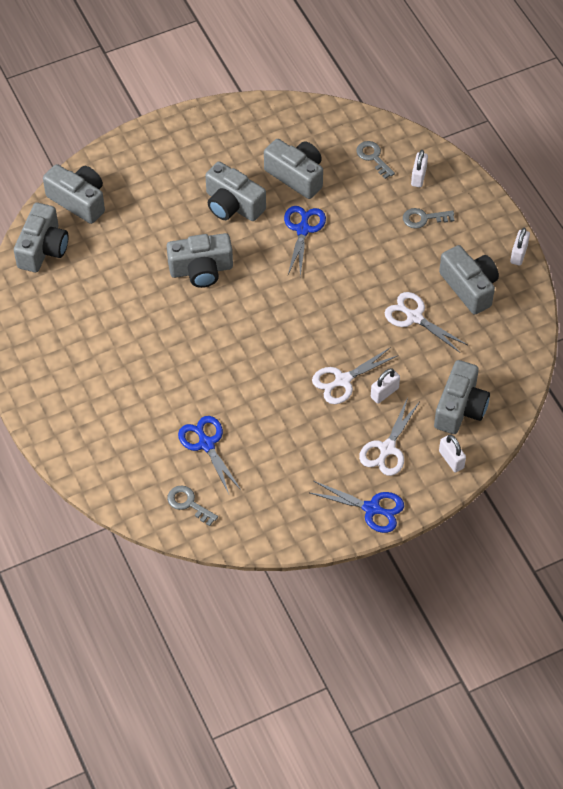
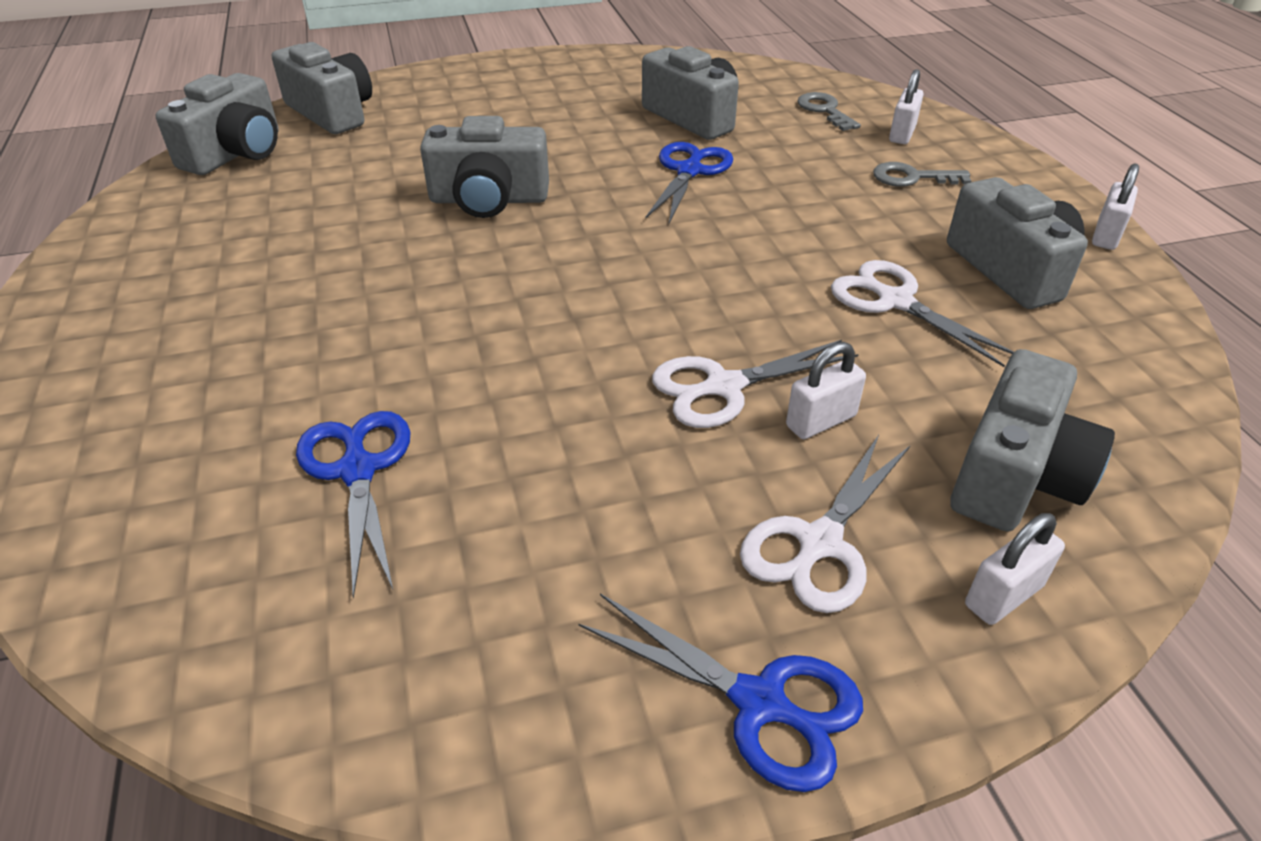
camera: 10 degrees right, 15 degrees down
grey key [167,485,218,526] -> none
grey camera [205,162,266,221] -> none
white padlock [439,435,466,473] -> white padlock turned 75 degrees clockwise [965,513,1065,625]

